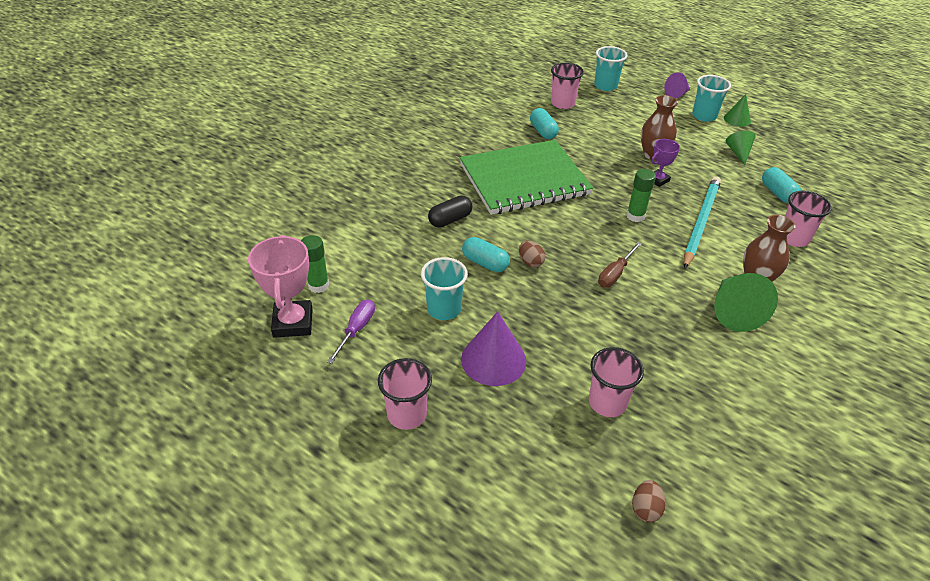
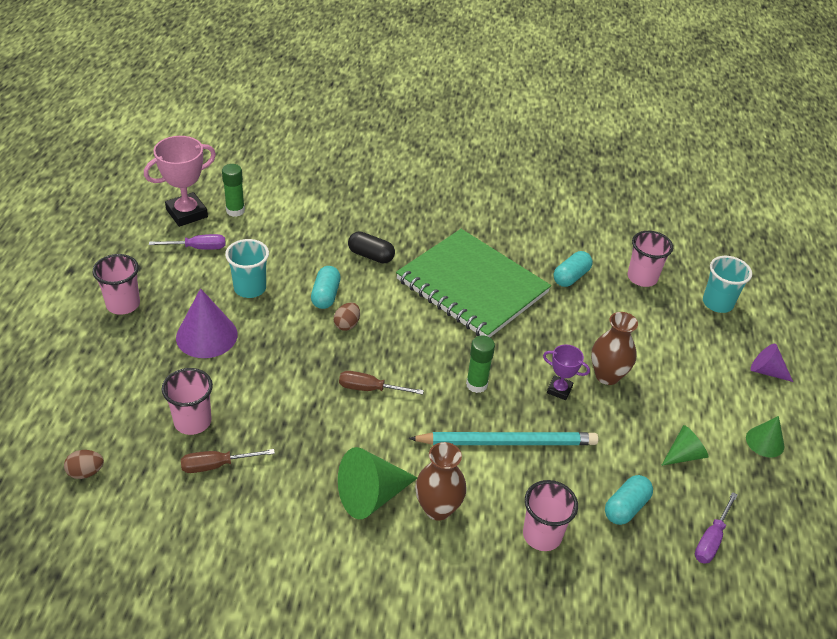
camera: 60 degrees right, 0 degrees up
turquoise cup [692,75,731,122] -> none
none -> brown screwdriver [181,449,275,473]
none -> purple screwdriver [695,492,738,564]

